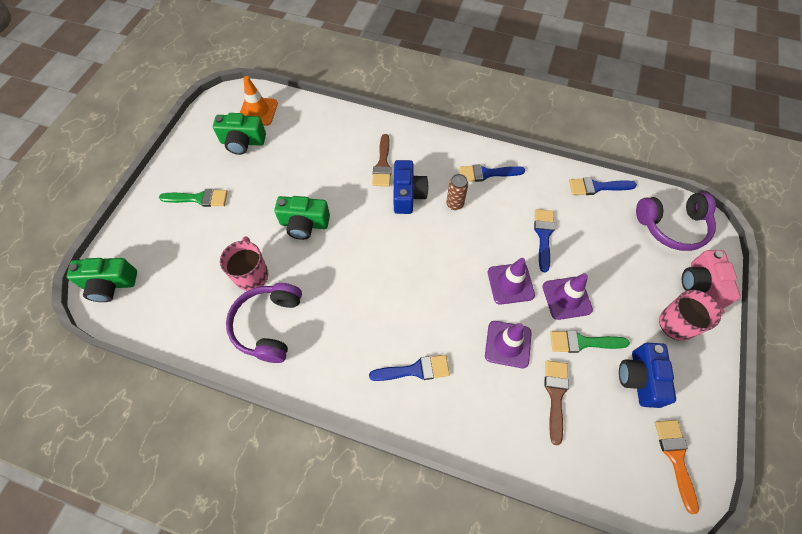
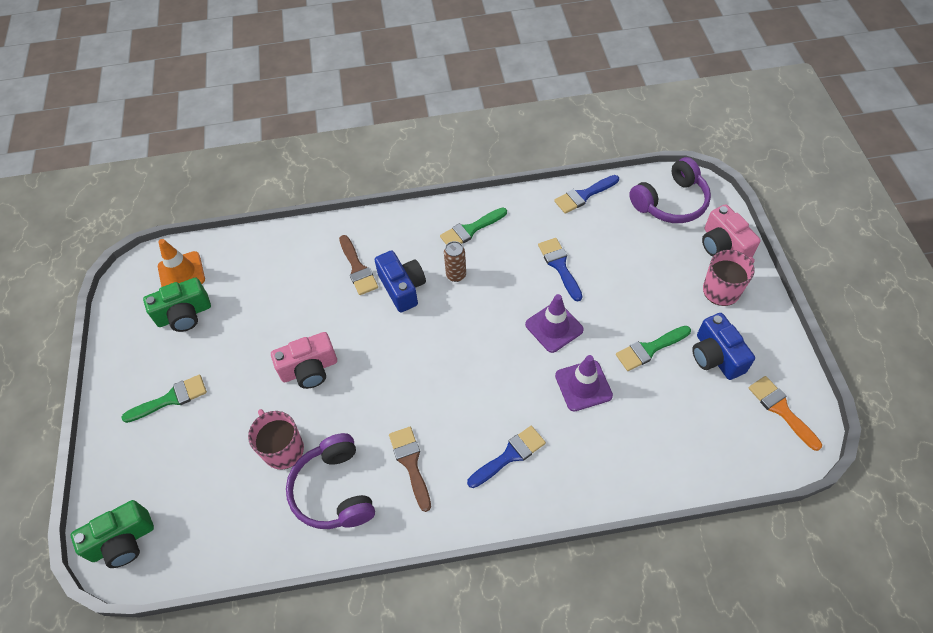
camera: 25 degrees left, 5 degrees down
green camera [274,196,330,240] -> pink camera [271,332,337,389]
blue brush [459,164,525,182] -> green brush [440,207,507,245]
purple traffic cone [542,273,593,320] -> none
brown brush [545,360,569,445] -> brown brush moved to [389,427,431,512]

